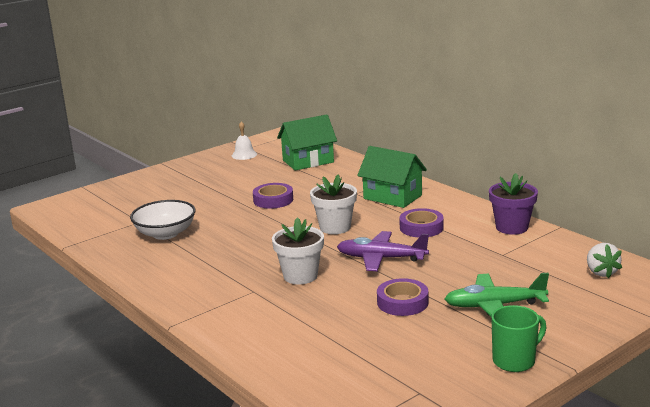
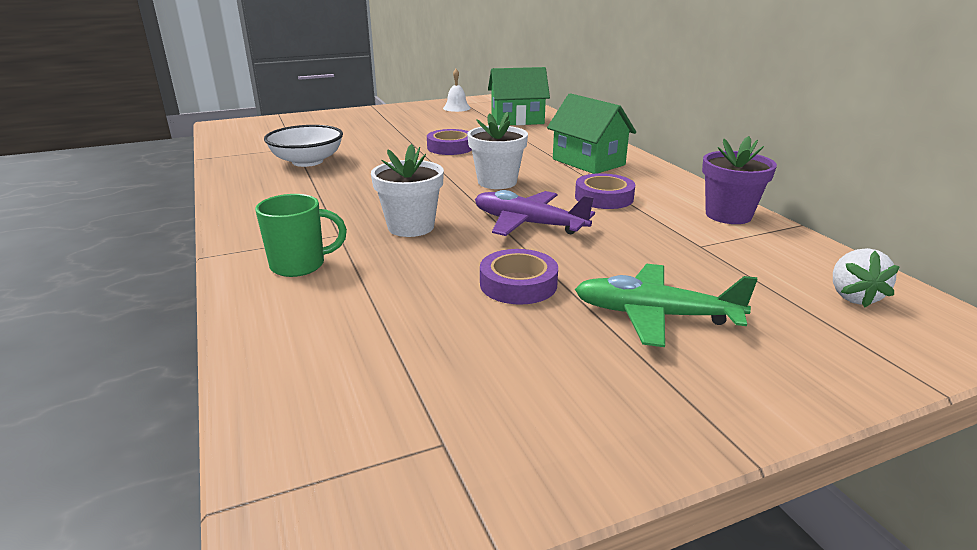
camera: 15 degrees right, 5 degrees up
green mug [491,305,546,372] -> green mug moved to [255,194,347,277]

